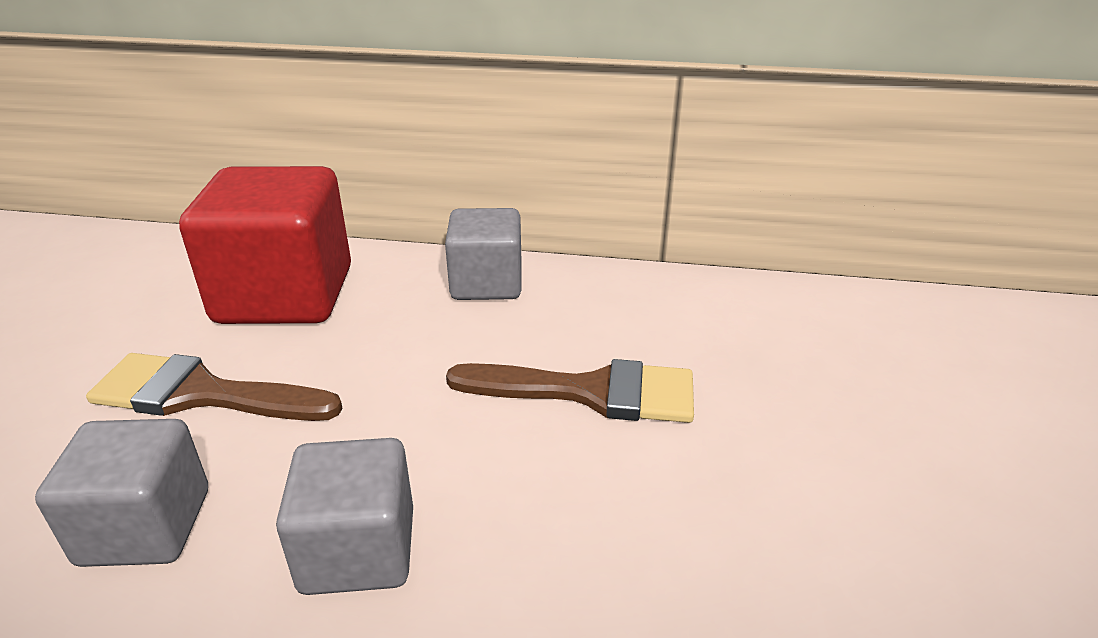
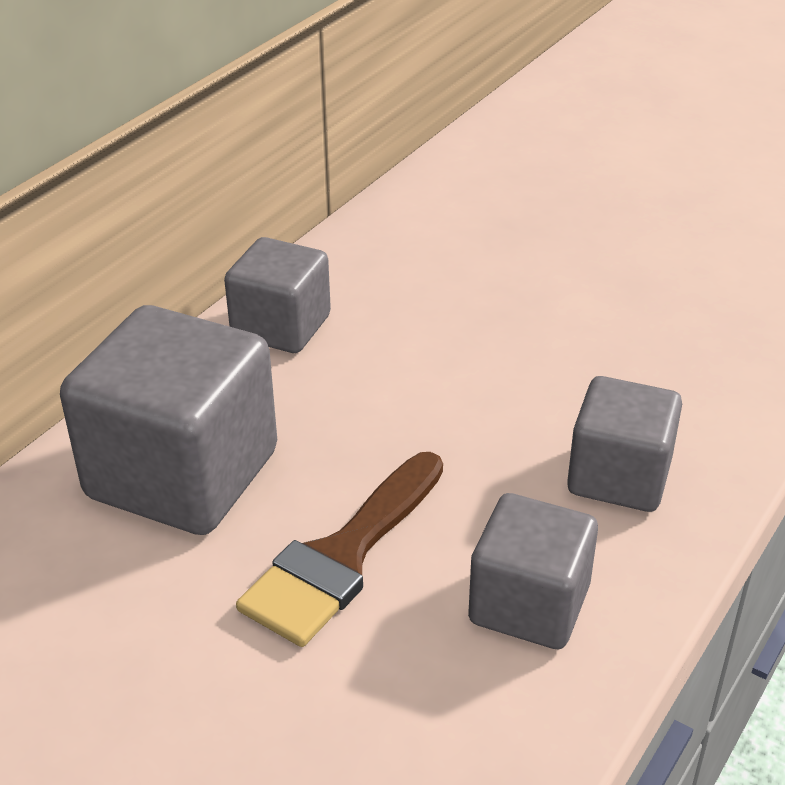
camera: 65 degrees left, 5 degrees up
red cube [179,166,351,324] -> grey cube [60,305,277,535]
brown brush [446,359,694,423] -> none

